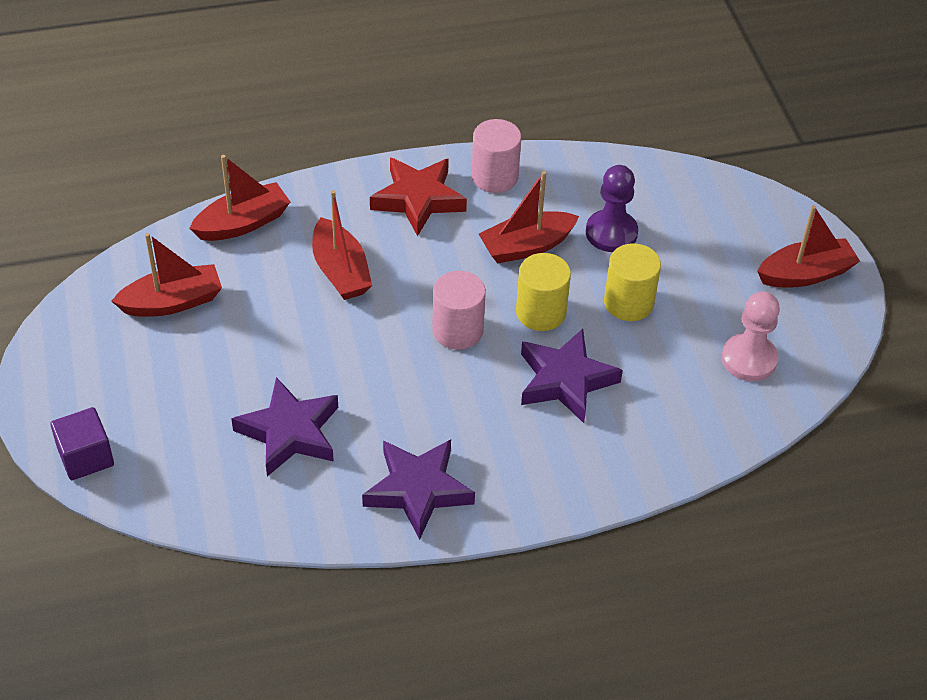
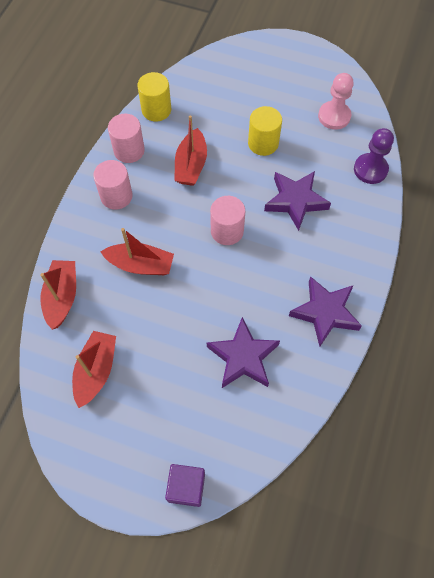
camera: 55 degrees left, 15 degrees up
red star [370,158,467,236] -> pink cylinder [93,160,133,210]
yellow cylinder [516,253,571,331] -> yellow cylinder moved to [137,72,171,121]
purple pawn [586,165,638,252] -> purple pawn moved to [354,128,394,184]
red boat [757,205,860,287] -> none

